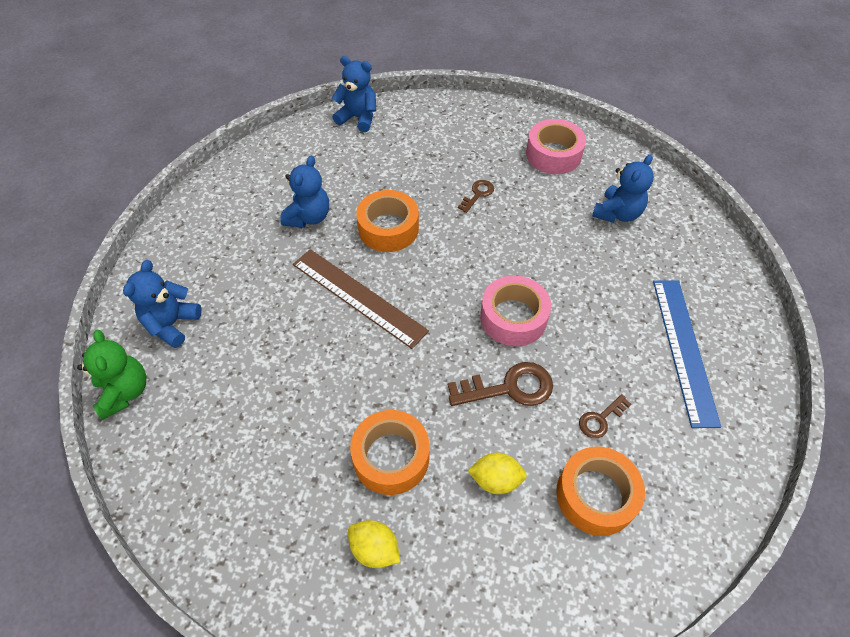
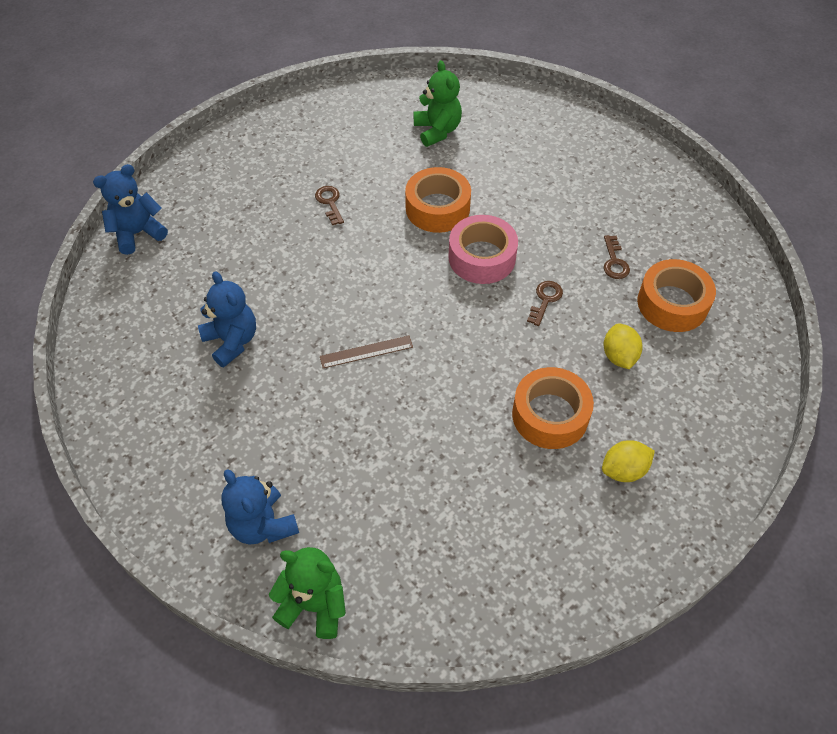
camera: 55 degrees left, 0 degrees up
brown ruler [293,249,429,349] -> brown ruler [320,336,413,368], size x0.52
orange tape [356,190,419,252] -> orange tape moved to [405,167,471,233]
brown key [448,362,553,406] -> brown key [527,281,563,326], size x0.57
yellow lemon [468,453,527,494] -> yellow lemon turned 45 degrees counterclockwise [604,324,642,369]
pink tape [526,119,586,174] -> none
blue teddy bear [592,154,654,223] -> green teddy bear [413,60,462,147]
blue ruler [653,280,721,428] -> none

